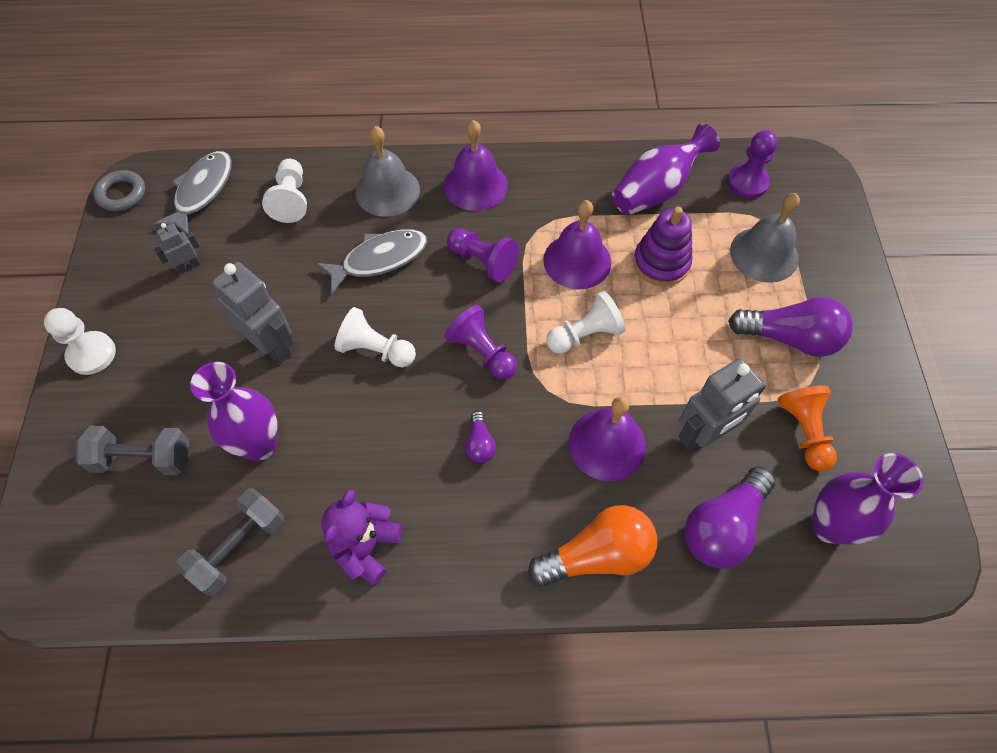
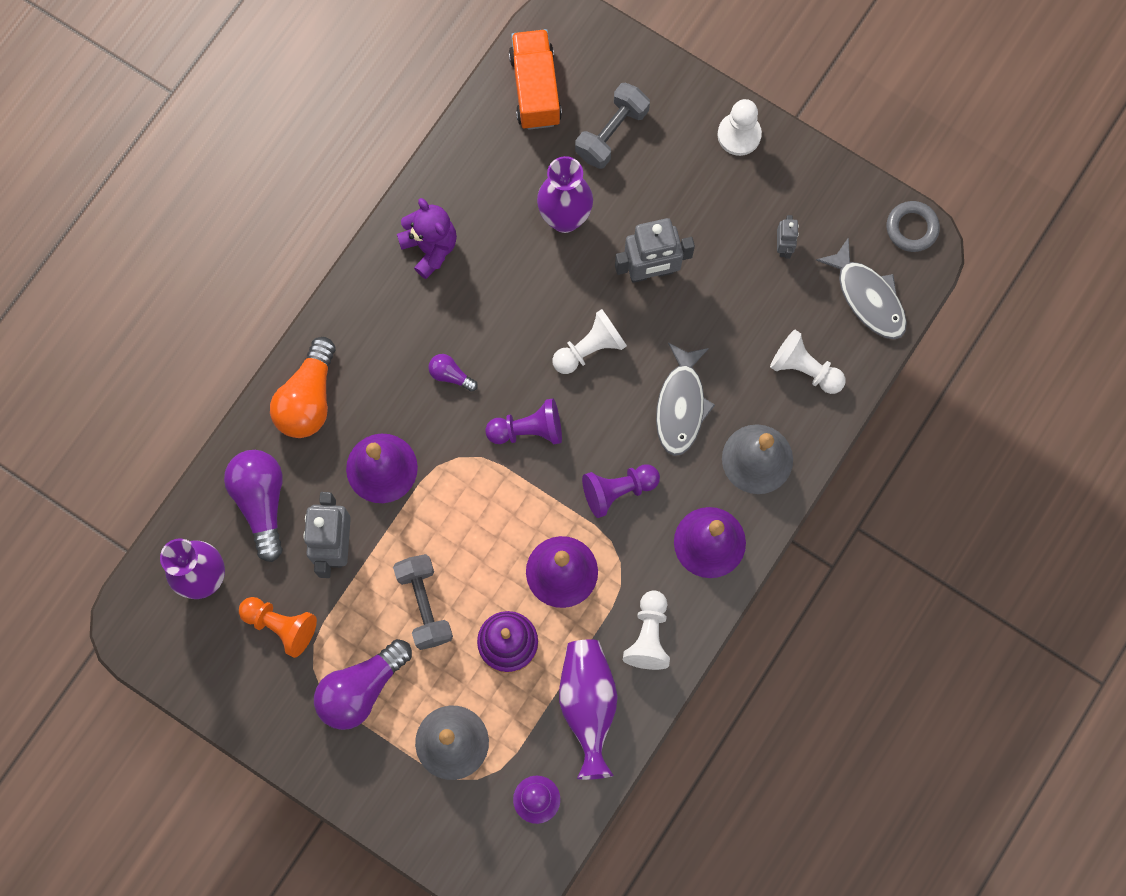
camera: 125 degrees right, 15 degrees up
grey dumbbell [176,488,284,596] -> grey dumbbell moved to [393,554,453,650]
white pawn [546,291,625,354] -> white pawn moved to [623,590,670,670]
none -> orange truck [509,29,562,130]

